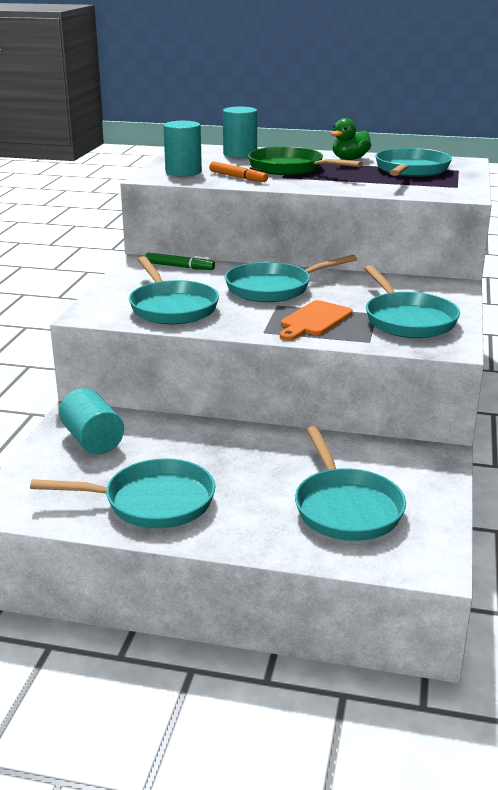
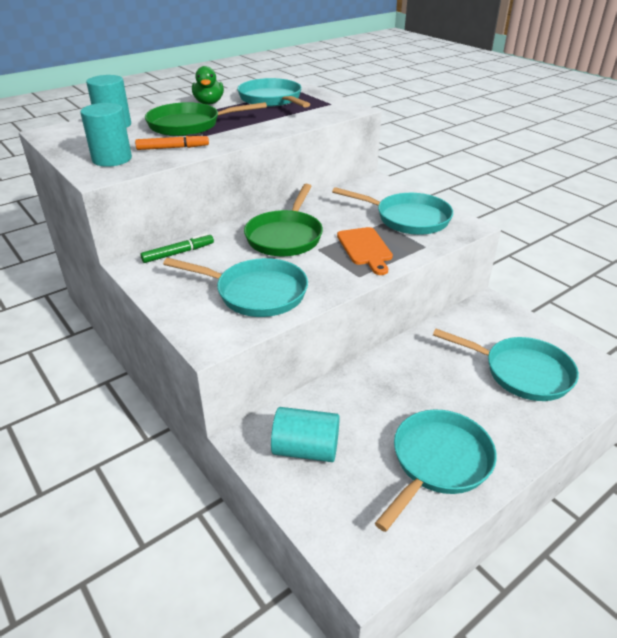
camera: 50 degrees left, 10 degrees up
turquoise pan [225,255,357,302] -> green pan [244,184,323,256]

